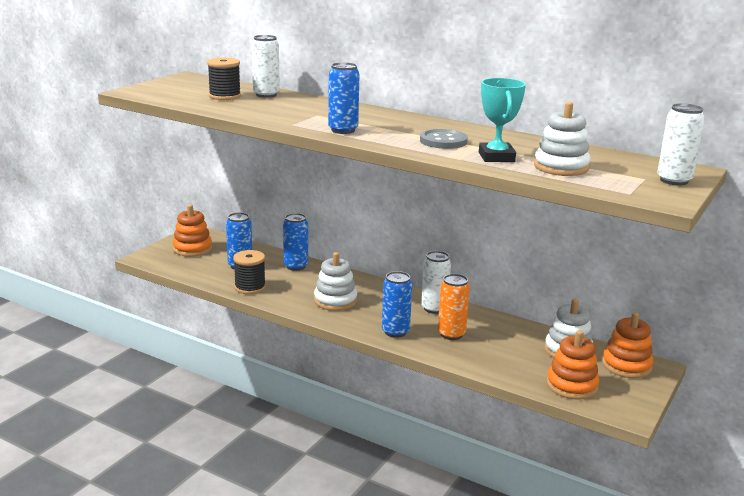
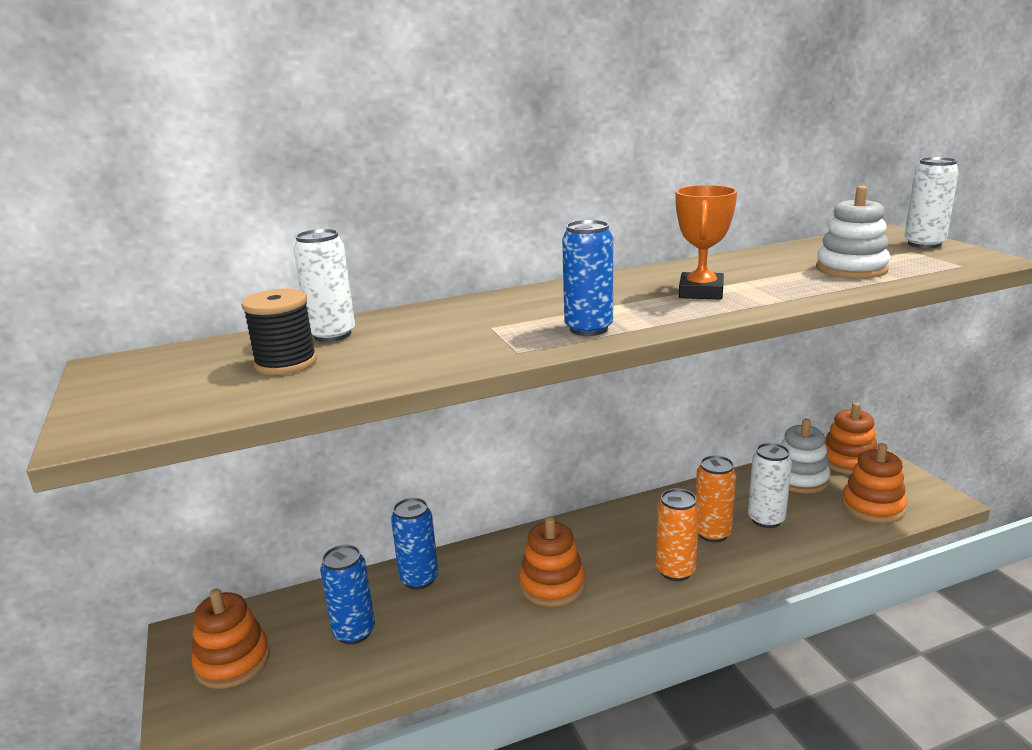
camera: 50 degrees left, 0 degrees up
black spool [233,250,266,294] -> none
white stacking toy [314,252,357,311] -> orange stacking toy [519,517,585,607]
blue can [382,271,412,338] -> orange can [656,488,699,581]
grey button [420,129,468,149] -> orange trophy [675,185,737,300]
white can [421,251,451,314] -> white can moved to [748,443,792,528]
turquoise trophy [479,78,526,162] -> none

